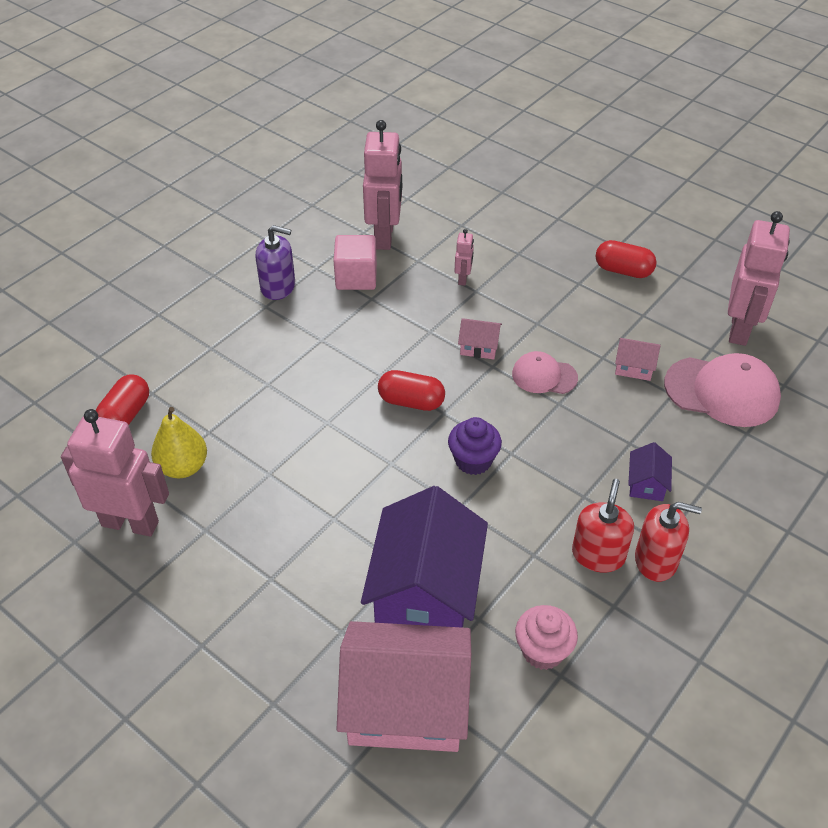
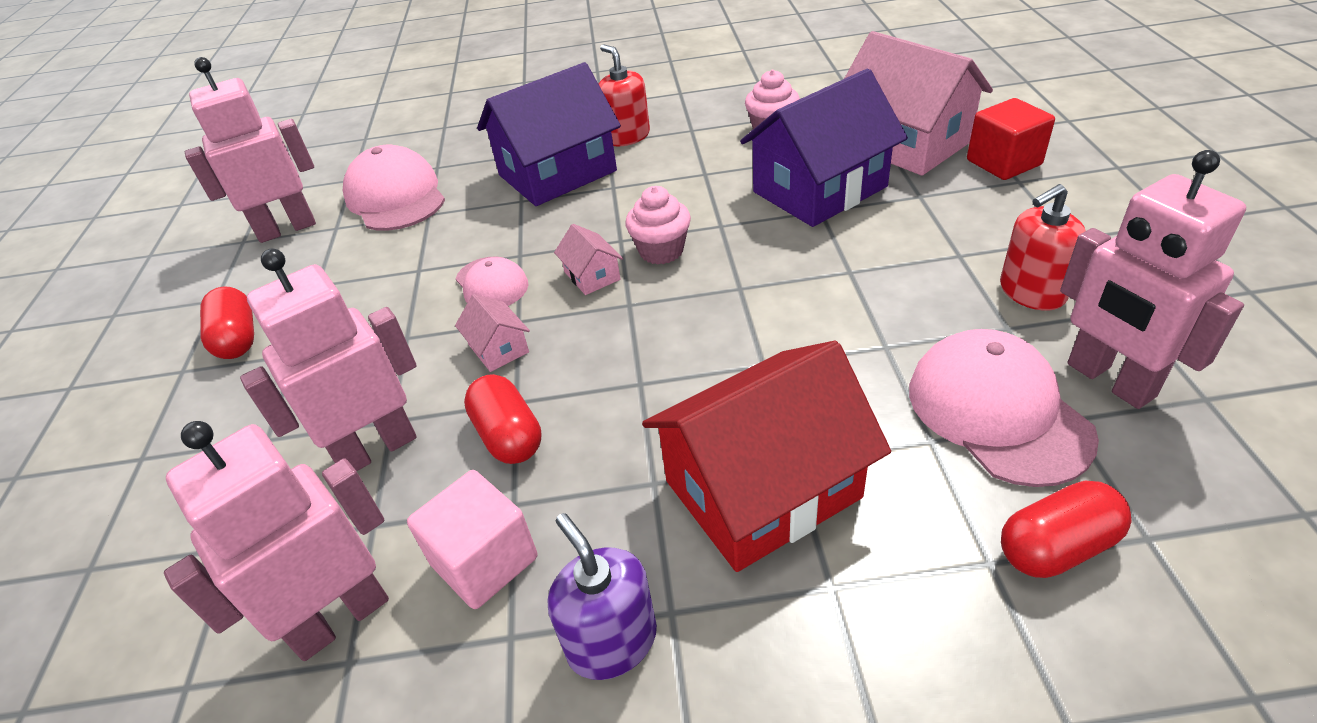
camera: 130 degrees left, 5 degrees down
yellow pear [151,407,207,478] -> pink cap [909,329,1099,487]
red capsule [378,370,445,411] -> red capsule moved to [464,374,542,464]
purple cupcake [448,417,502,475] -> pink cupcake [625,186,691,264]
pink robot [454,229,474,286] -> pink robot [240,249,417,471], size x2.21
red soap dispenser [572,479,634,573] -> red soap dispenser moved to [1000,184,1086,311]
pink house [615,338,661,381] -> pink house moved to [554,224,623,295]
purple house [628,442,672,501] -> purple house [477,62,621,206], size x2.36
none -> red house [642,341,891,572]
none -> red cube [967,98,1055,180]

